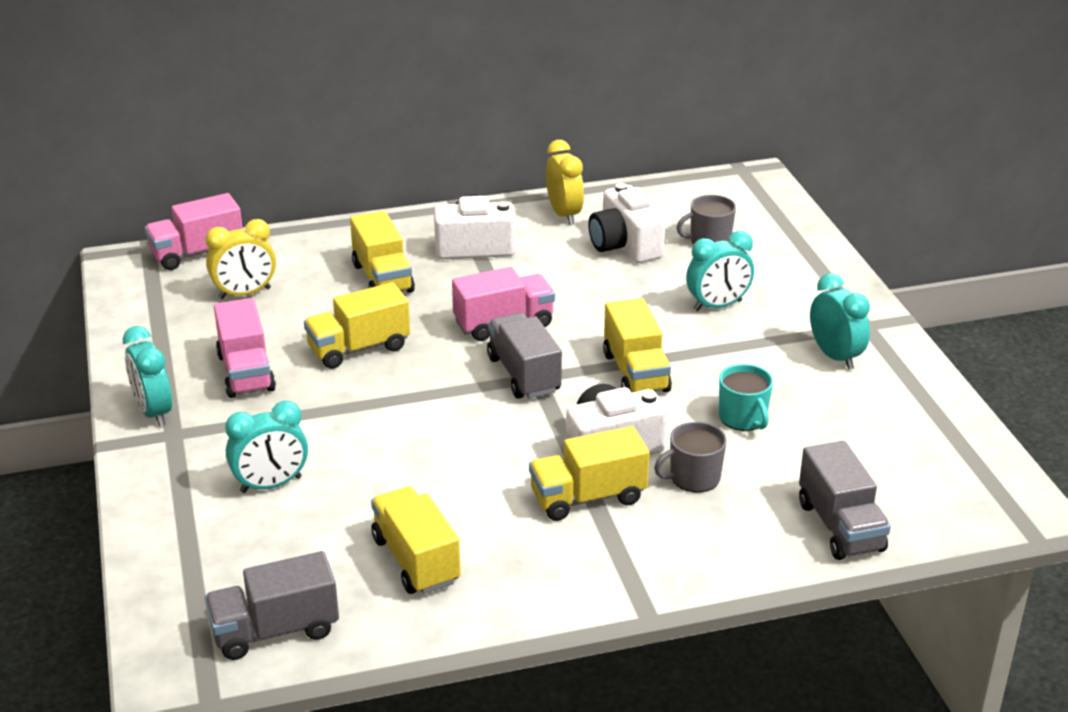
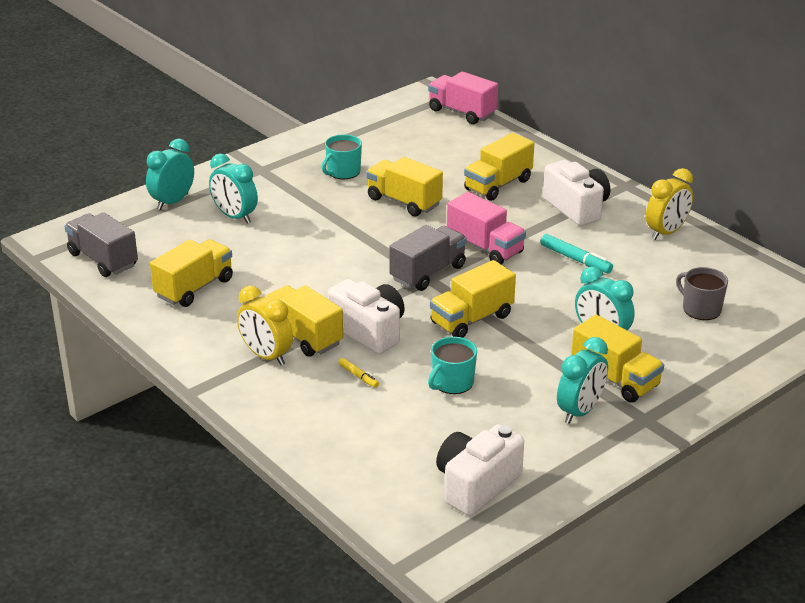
camera: 65 degrees right, 0 degrees up
turquoise clock [123,326,172,426] -> turquoise clock moved to [146,139,194,210]
yellow clock [206,219,276,299] -> yellow clock moved to [237,286,293,365]
pink truck [214,298,276,398] -> turquoise mug [322,134,362,179]
white camera [588,183,666,263] -> white camera moved to [436,424,524,516]
grey mug [654,422,727,492] -> yellow marker [338,358,379,388]
grey truck [799,441,891,560] -> none
none -> turquoise marker [540,234,613,273]
none -> yellow truck [571,315,664,403]

